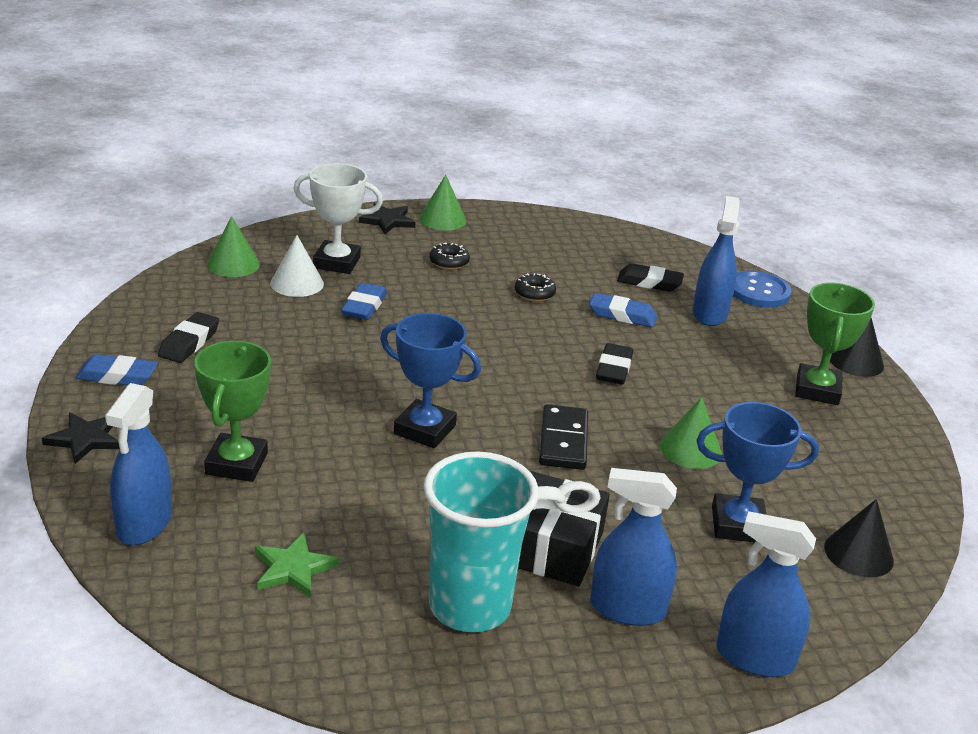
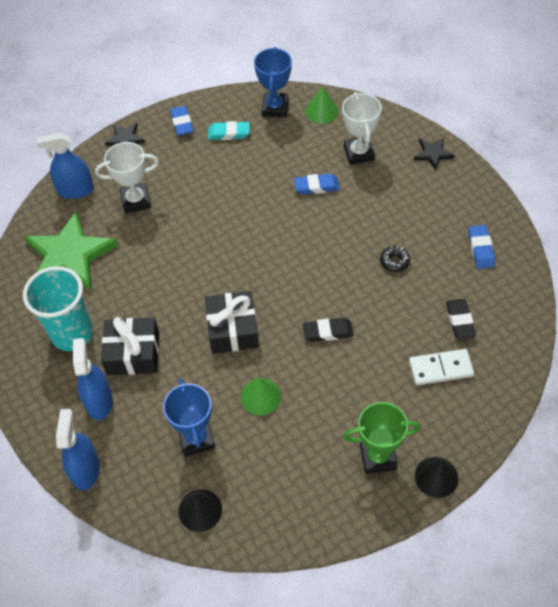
camera: 75 degrees right, 25 degrees up
black eraser [158,312,219,363] -> turquoise eraser [208,121,250,140]
green trophy [194,341,271,482] -> white trophy [95,142,159,213]
green star [255,533,339,597] -> green star [25,211,118,291], size x2.18
white cone [270,235,324,297] -> none
blue trophy [380,313,481,448] -> blue trophy moved to [254,47,292,117]
green cone [419,175,466,230] -> none
black donut [429,242,470,270] -> none
black domino [539,404,588,470] -> black gift [205,291,259,354]
blue eraser [589,293,657,327] -> blue eraser moved to [469,225,495,269]
blue spray bottle [693,196,740,326] -> white domino [409,349,474,385]
blue button [733,270,791,308] -> none

